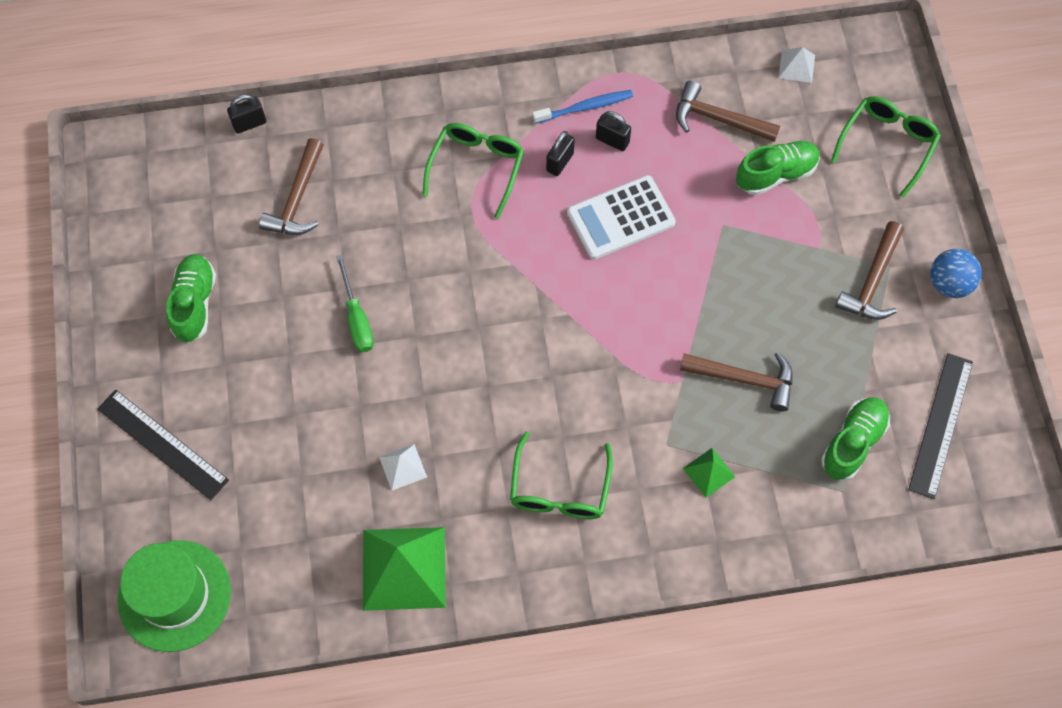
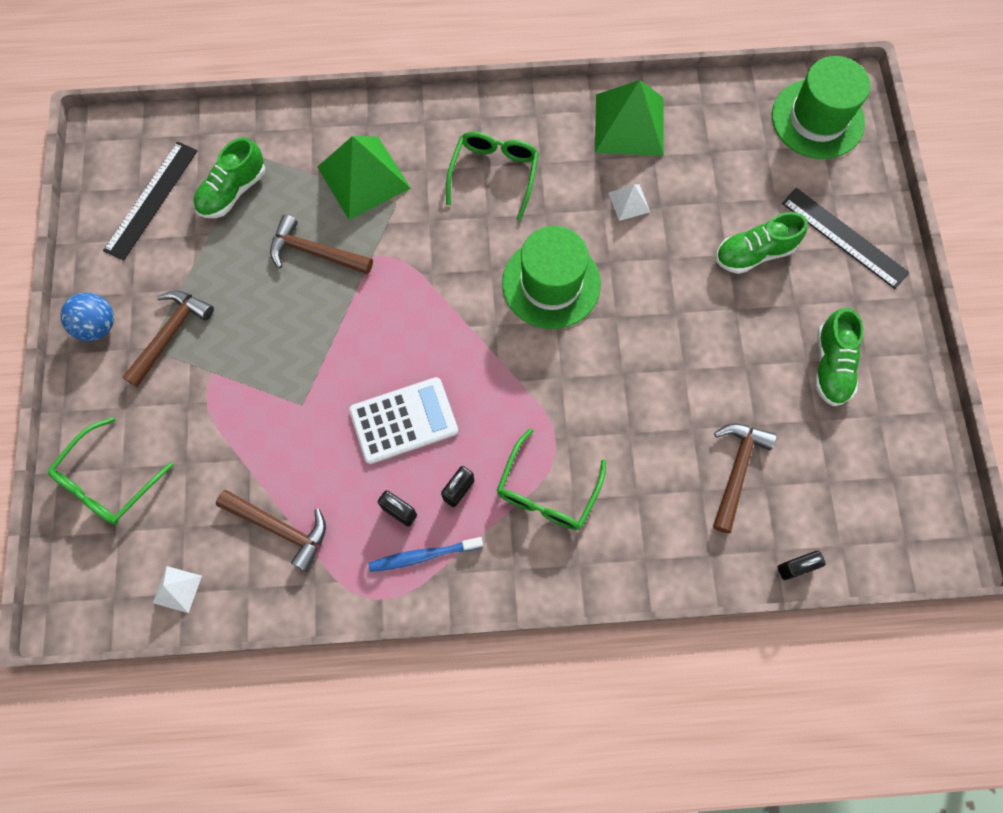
camera: 175 degrees left, 5 degrees up
green screwdriver [336,254,374,352] -> none
green pyramid [683,448,735,498] -> green pyramid [317,136,411,220], size x2.12
green shoe [736,141,820,195] -> green shoe moved to [716,212,808,274]
none -> green hat [502,226,601,329]

